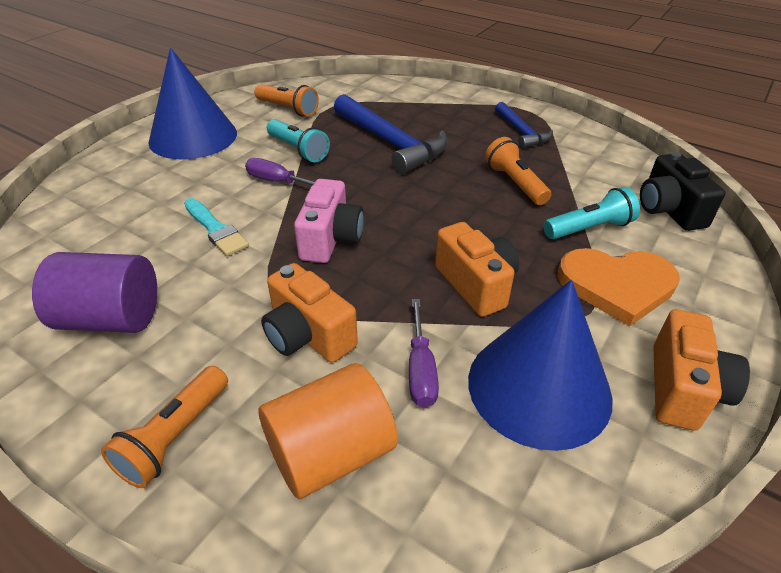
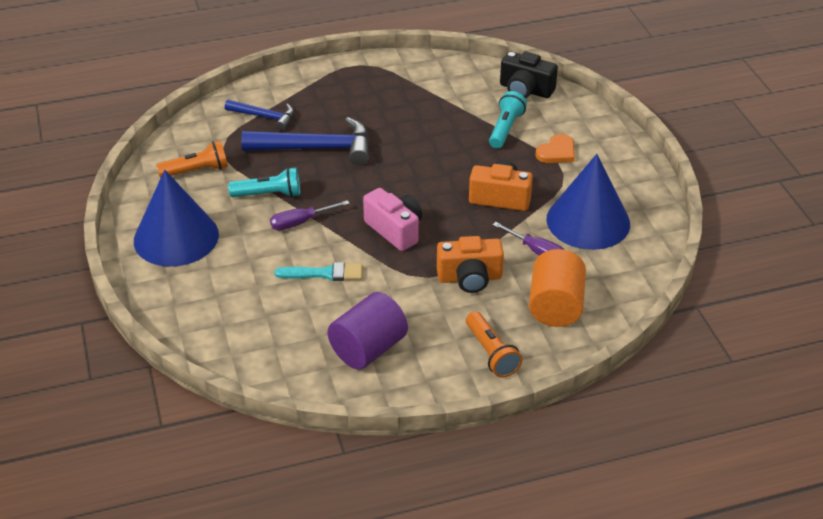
camera: 50 degrees left, 0 degrees up
orange flashlight [485,137,551,205] -> none
blue hammer [495,102,553,149] -> blue hammer moved to [225,100,294,131]
orange heart [558,248,680,326] -> orange heart [535,134,575,163], size x0.60
orange camera [654,309,750,431] -> none

